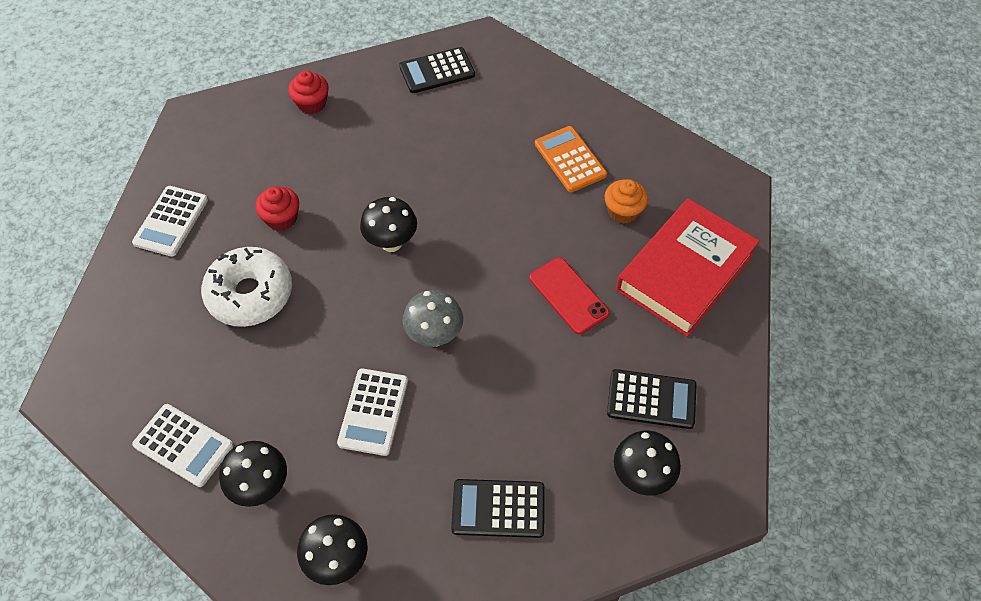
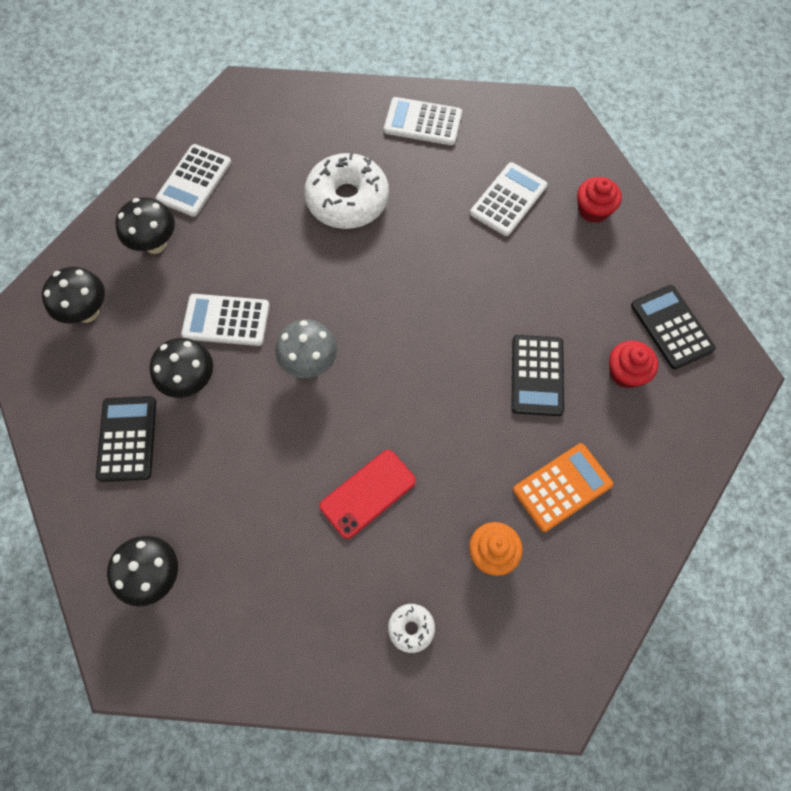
camera: 85 degrees right, 10 degrees up
red cupcake [255,186,299,231] -> red cupcake moved to [609,340,658,388]
black mushroom [360,197,417,252] -> black mushroom moved to [150,338,213,398]
black calculator [607,369,697,429] -> black calculator moved to [511,335,564,416]
red book [616,198,760,337] -> white donut [388,604,435,653]
none -> white calculator [470,162,547,236]

